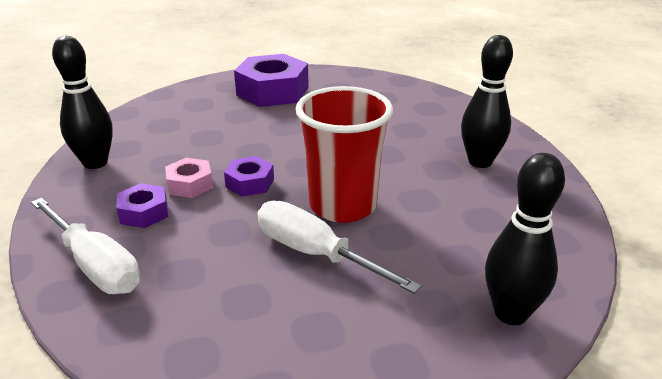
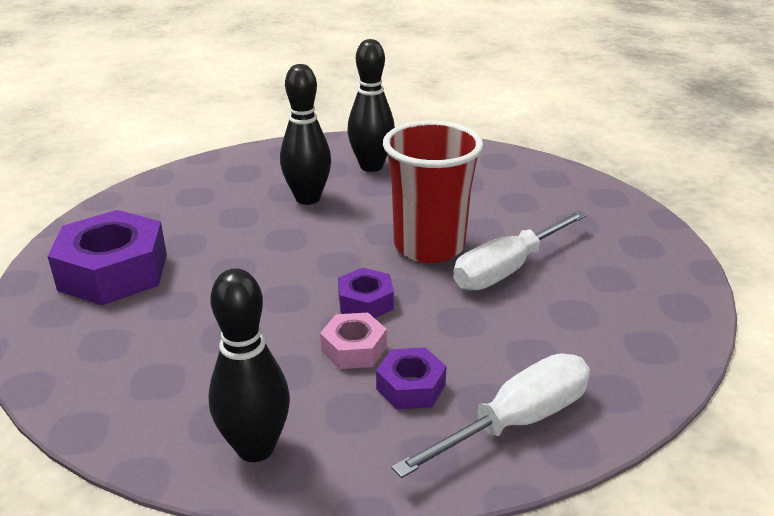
camera: 80 degrees left, 0 degrees up
black bowling pin [485,153,565,325] -> black bowling pin moved to [280,64,331,205]

